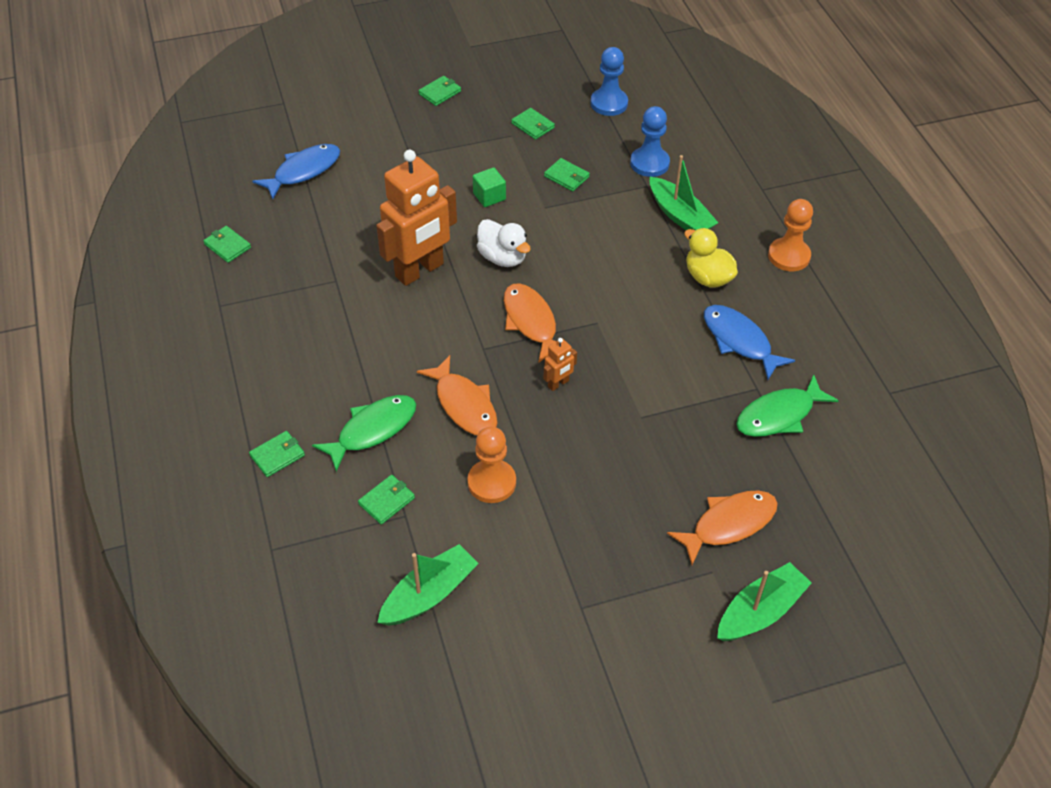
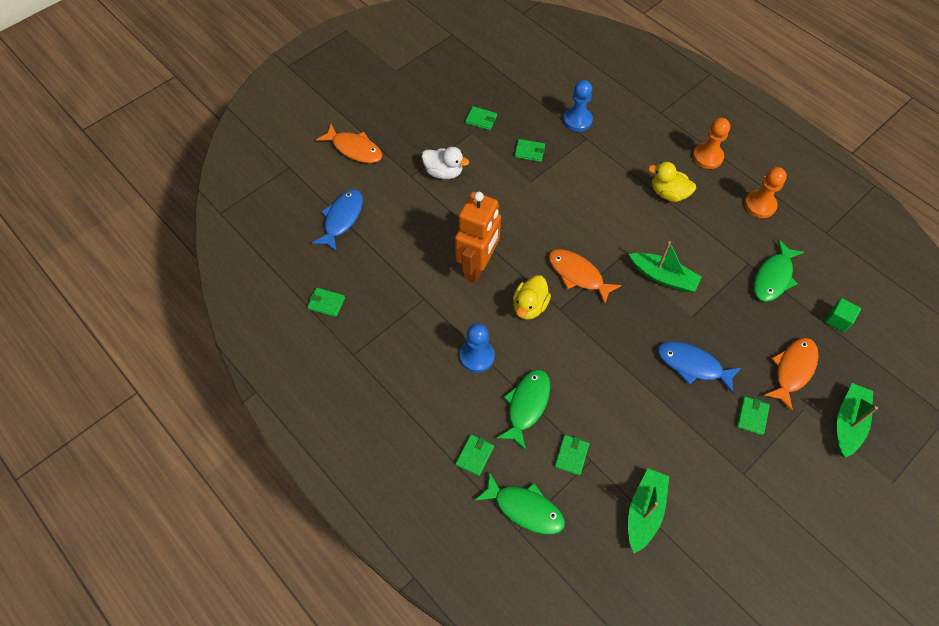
camera: 25 degrees left, 10 degrees up
orange fish [417,355,497,435] -> orange fish moved to [316,124,382,163]
green wallet [418,76,461,106] -> green wallet moved to [737,396,770,435]
orange pawn [467,427,516,503] -> orange pawn moved to [744,167,787,218]
green cube [473,167,506,207] -> green cube moved to [825,298,861,332]
white duck [477,219,531,267] -> white duck moved to [422,147,469,179]
orange robot [543,338,577,391] -> none
blue pawn [590,47,628,116] -> blue pawn moved to [460,323,495,373]
green boat [650,155,718,231] -> green boat moved to [629,241,702,292]
blue fish [704,305,795,380] -> blue fish moved to [658,342,741,394]
none -> green fish [475,471,565,534]
none -> yellow duck [513,275,551,320]

